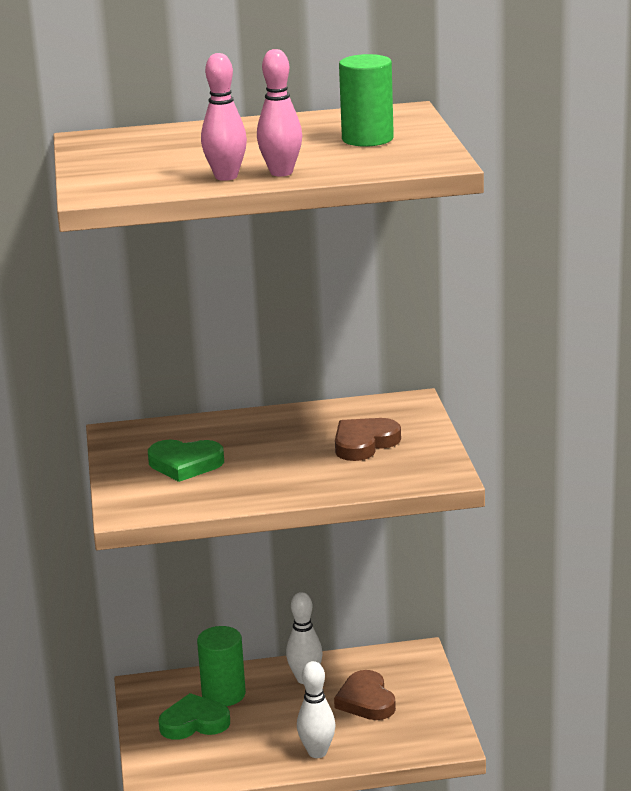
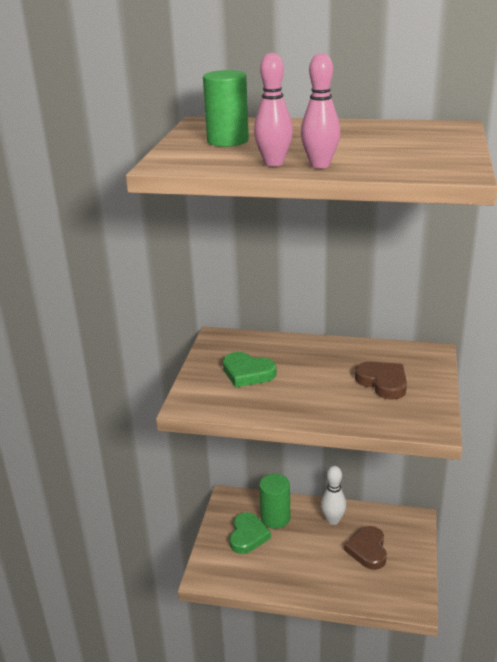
camera: 20 degrees right, 5 degrees up
green heart [159,693,230,740] -> green heart turned 90 degrees clockwise [230,512,271,554]
white bowling pin [297,661,336,758] -> none
brown heart [335,418,401,461] -> brown heart turned 75 degrees clockwise [355,361,407,400]
green cylinder [339,54,394,147] -> green cylinder moved to [203,70,249,147]

